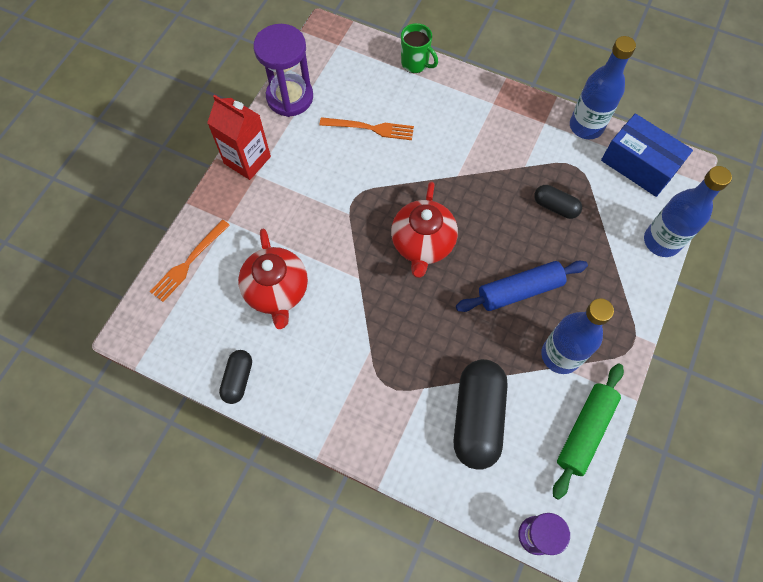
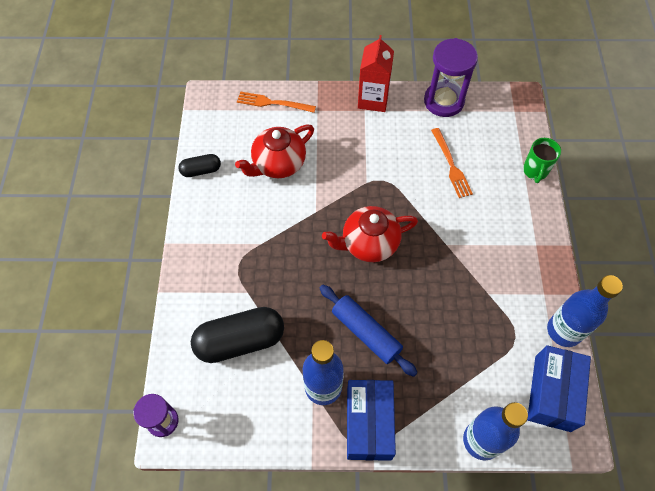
camera: 65 degrees right, 5 degrees down
black capsule [534,185,582,219] -> none
green rolling pin [553,363,624,500] -> none
none -> blue box [347,380,396,461]

